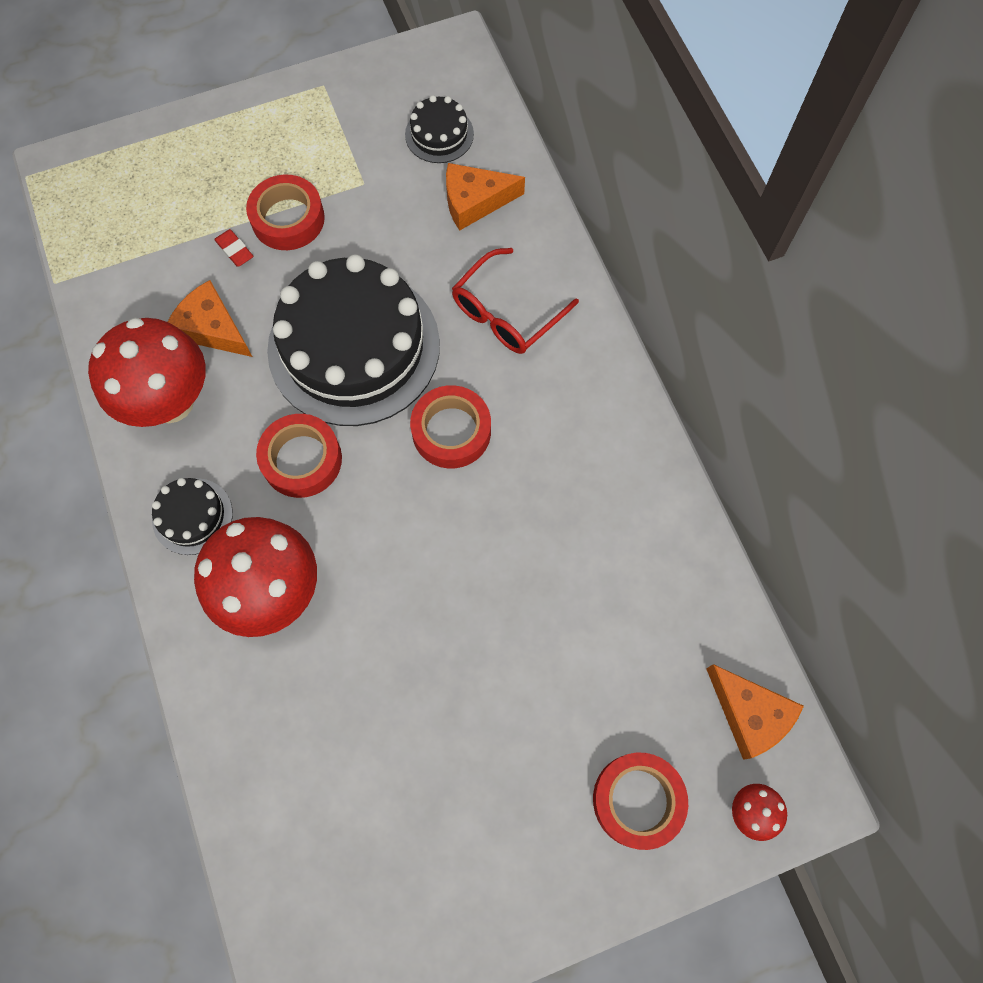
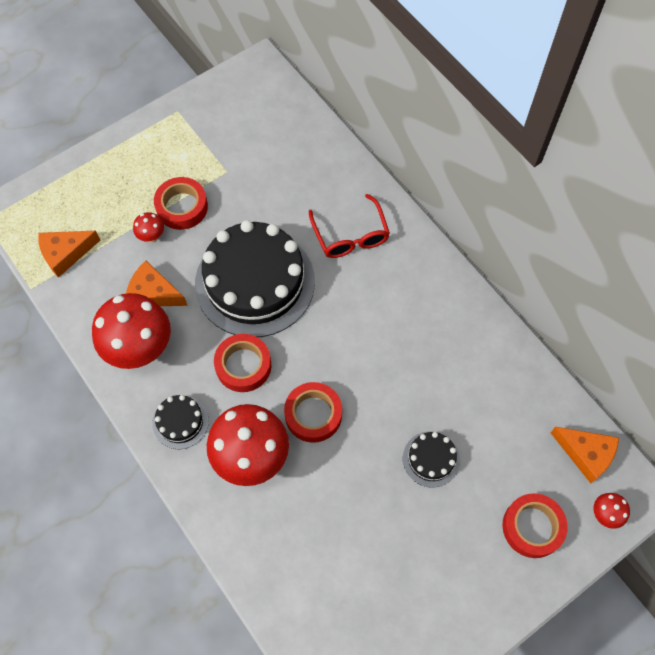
camera: 15 degrees left, 5 degrees down
red eraser [214,229,253,267] -> red mushroom [133,212,164,243]
black cake [405,95,474,163] -> black cake moved to [403,431,460,488]
red tape [410,385,491,468] -> red tape moved to [284,382,342,443]
orange cheese [446,163,525,231] -> orange cheese moved to [38,231,100,278]
red glasses [452,248,579,354] -> red glasses turned 45 degrees counterclockwise [309,194,390,258]

